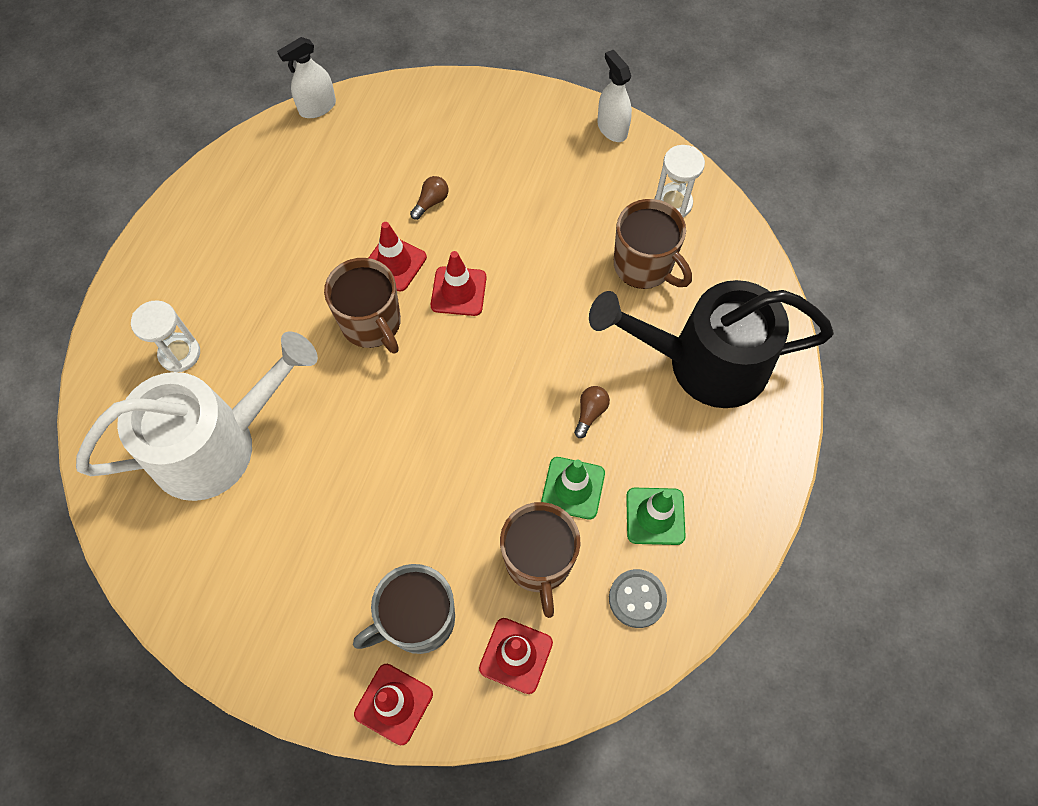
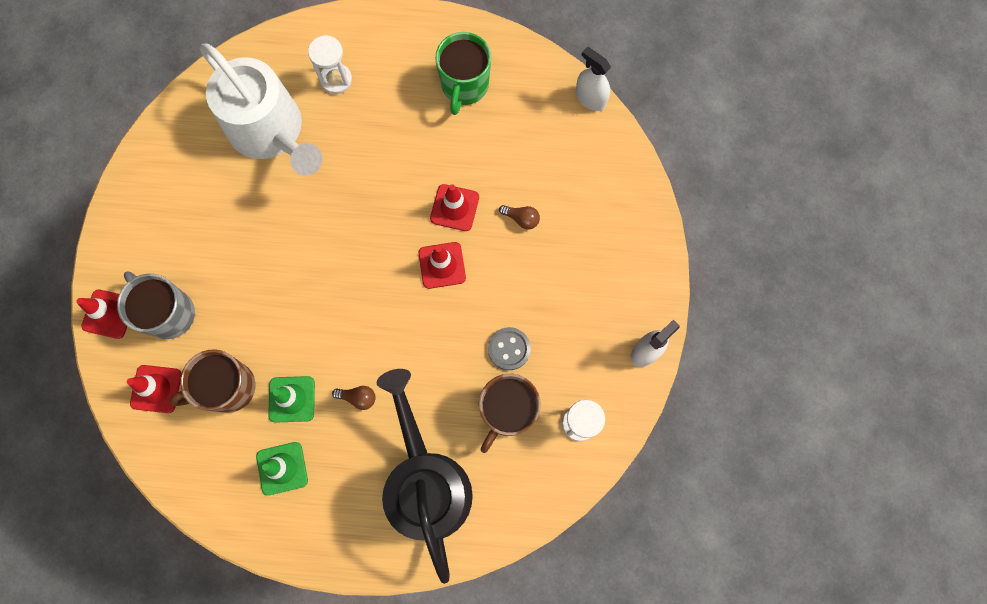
camera: 75 degrees right, 10 degrees up
brown mug [324,258,401,354] -> none
grey button [609,569,667,628] -> grey button moved to [488,327,531,370]
none -> green mug [435,32,491,115]

